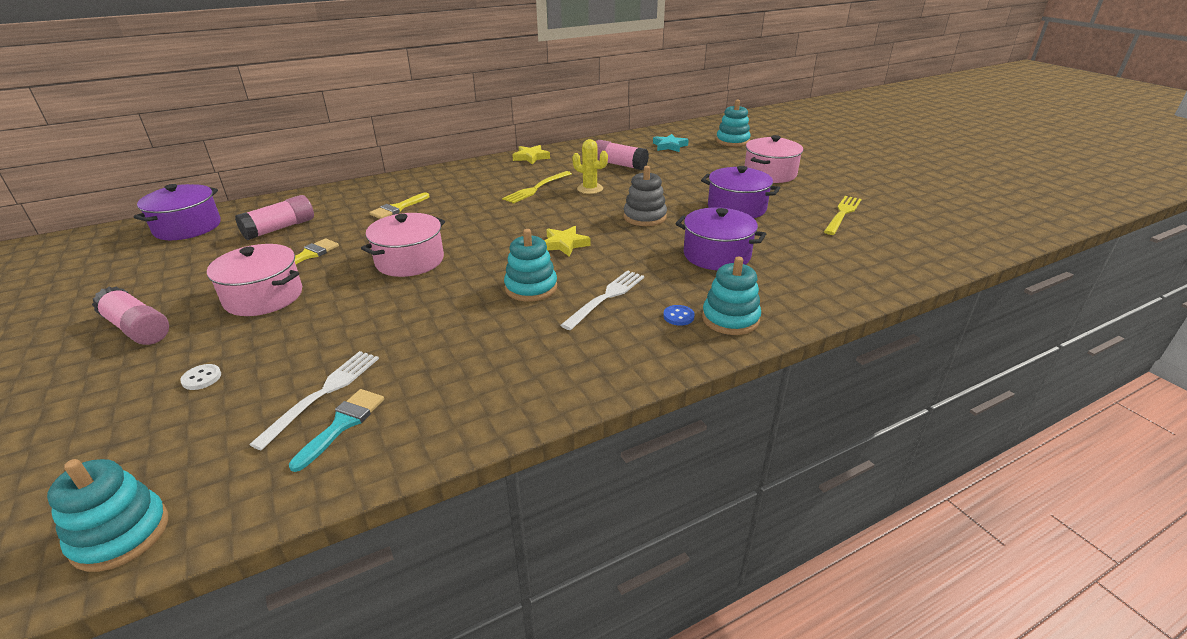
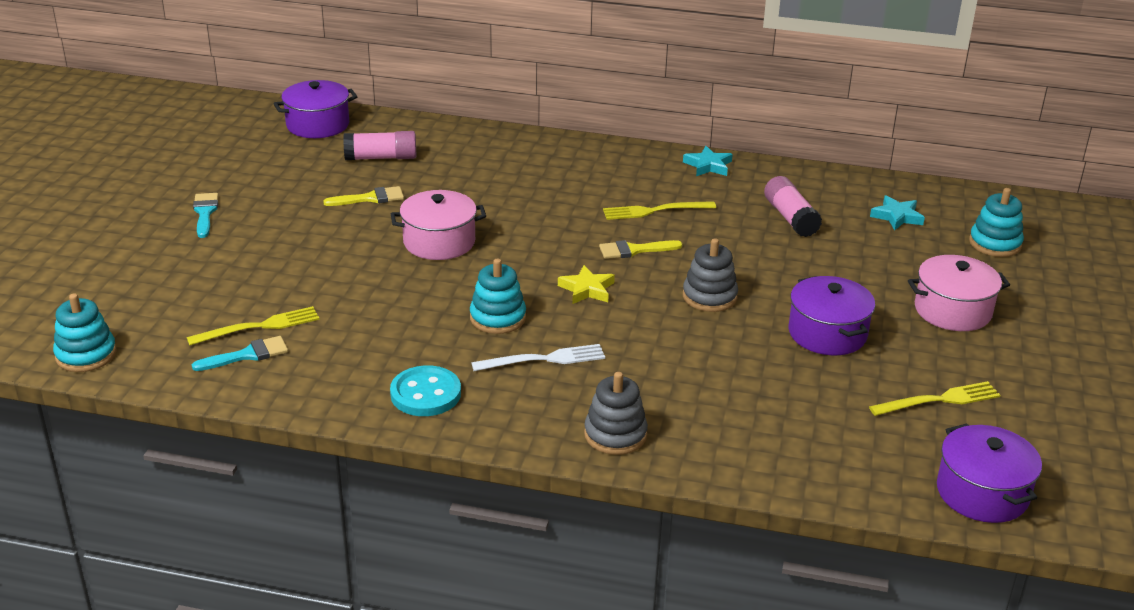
camera: 40 degrees right, 0 degrees up
pink glue stick [92,287,169,345] -> turquoise brush [193,193,218,238]
white button [180,364,221,390] -> none
pink pot [207,244,302,316] -> none
white fork [249,351,379,451] -> yellow fork [187,306,319,345]
yellow brush [369,192,429,219] -> yellow brush moved to [599,240,682,259]
yellow star [512,145,550,165] -> turquoise star [683,146,733,176]
yellow cactus [572,139,608,194] -> none
blue button [663,305,695,326] -> none
purple pot [675,207,766,270] -> purple pot moved to [937,424,1042,523]
turquoise stacking toy [702,257,761,335] -> grey stacking toy [584,372,648,455]
none -> turquoise button [390,365,461,416]

